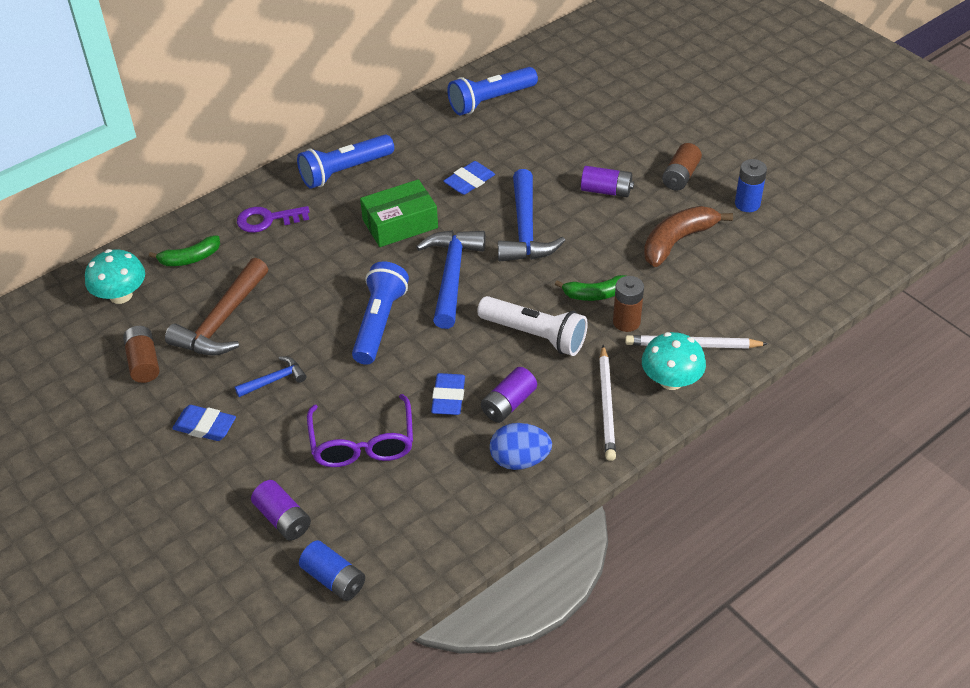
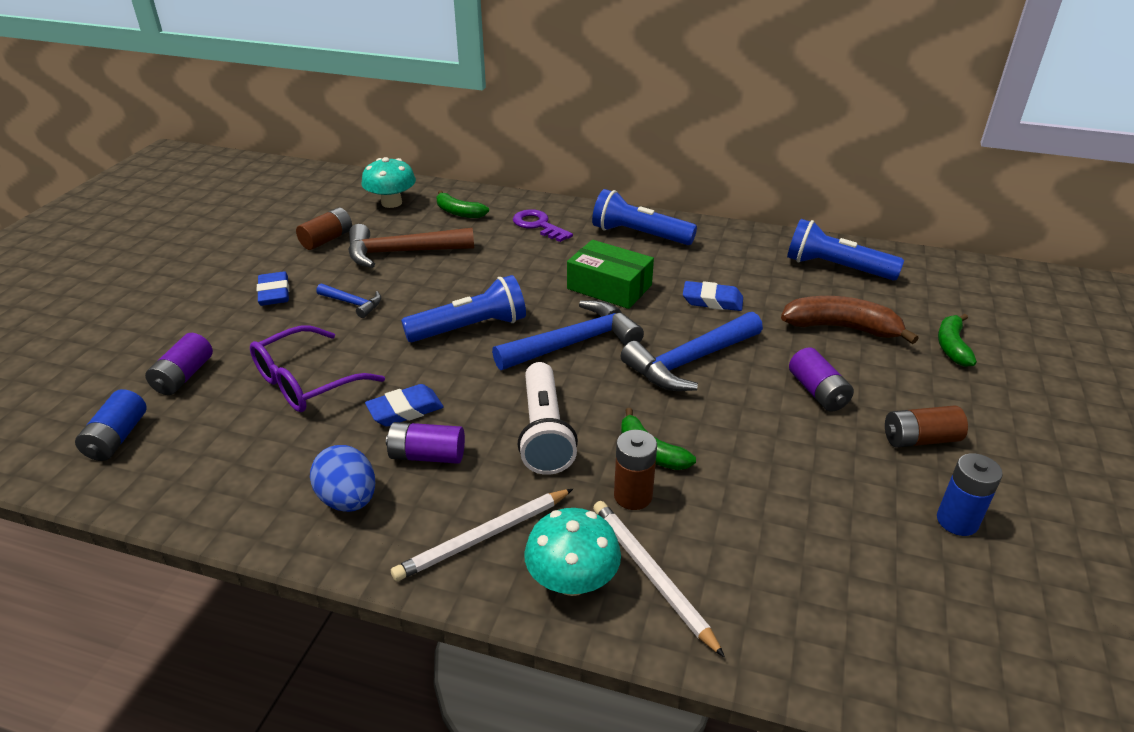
camera: 55 degrees right, 10 degrees down
brown banana [644,206,733,267] -> brown banana moved to [781,296,919,344]
none -> green banana [938,314,977,367]

